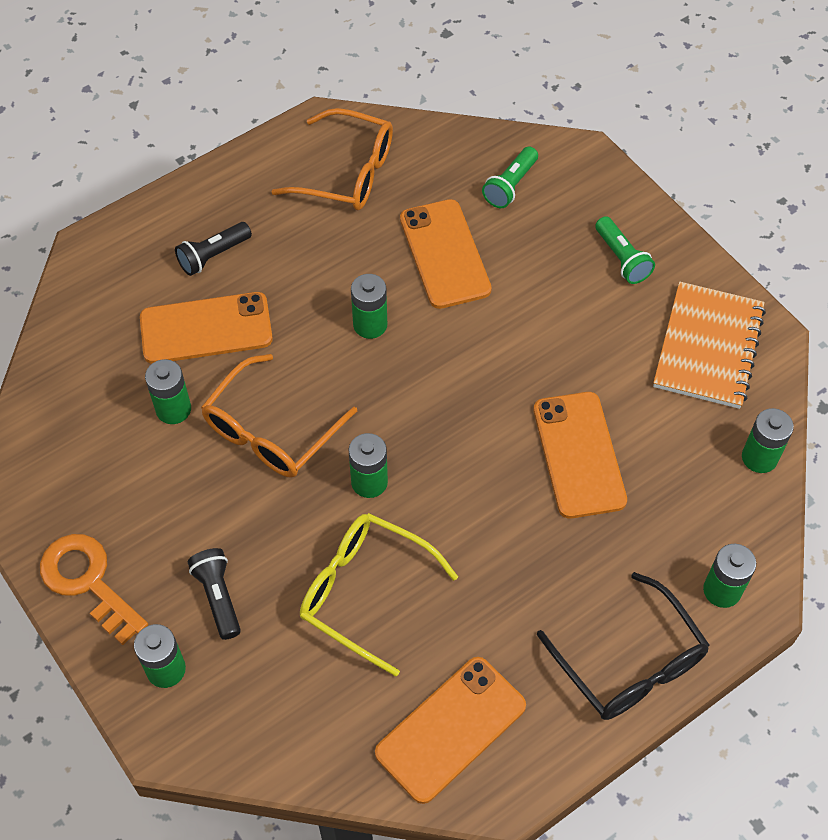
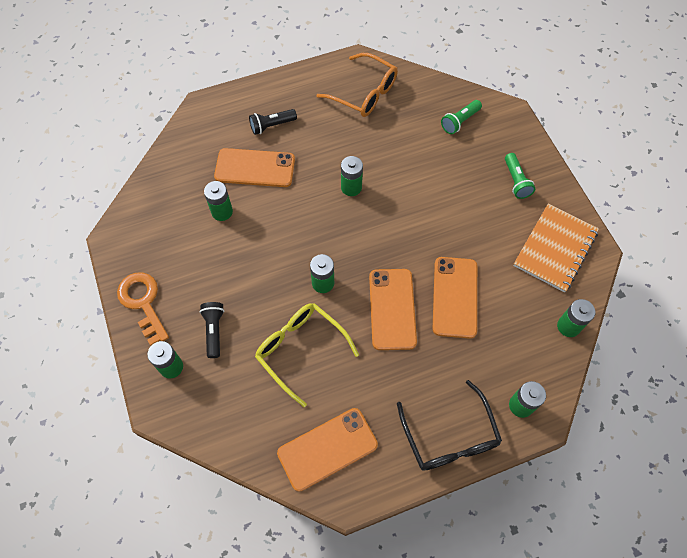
camera: 15 degrees right, 5 degrees up
orange glasses [201,354,357,478] -> none
orange phone [400,199,492,309] -> orange phone moved to [369,269,417,350]

